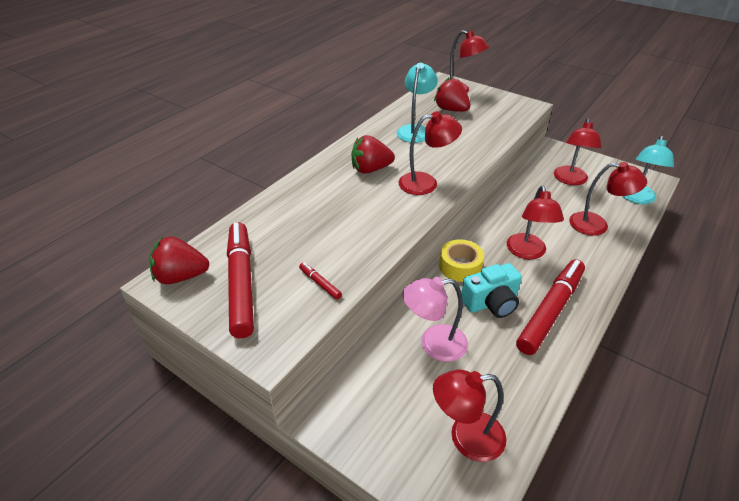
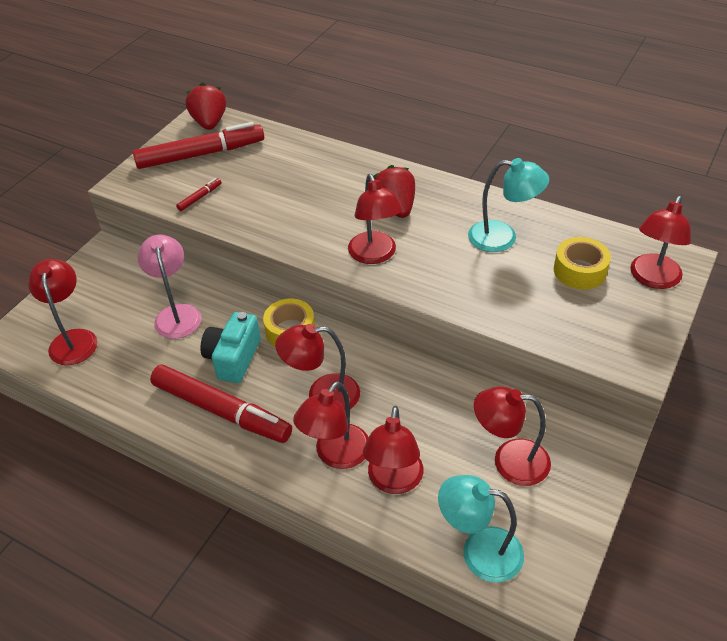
camera: 85 degrees right, 5 degrees up
red strawberry [434,77,470,112] -> yellow tape [554,237,611,289]
turquoise camera [461,263,522,318] -> turquoise camera turned 45 degrees clockwise [200,312,261,383]
none -> red lamp [293,381,369,469]

